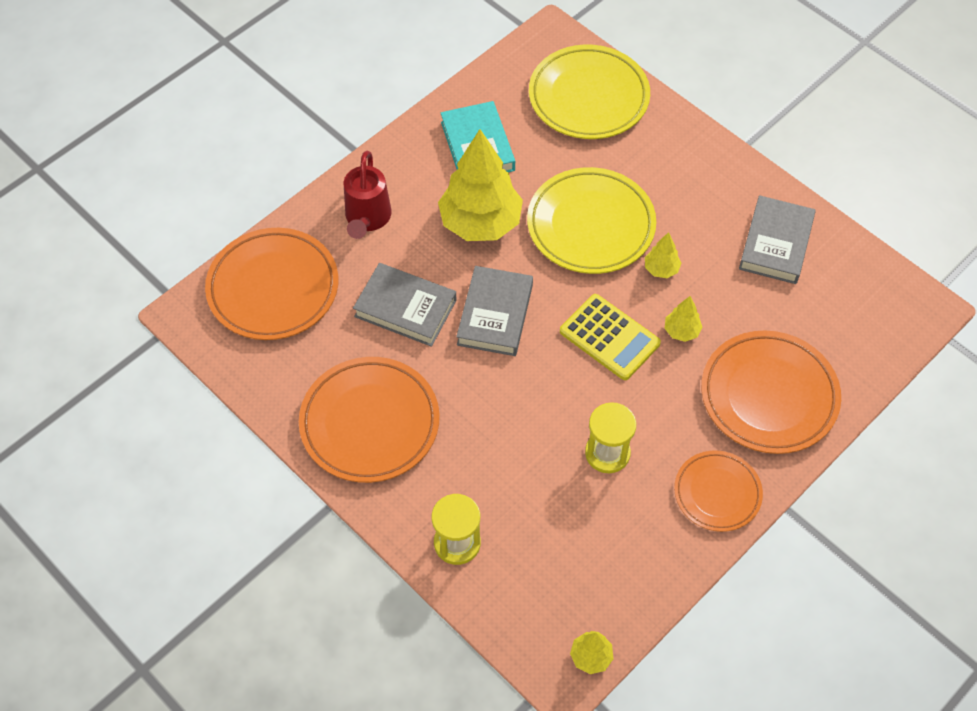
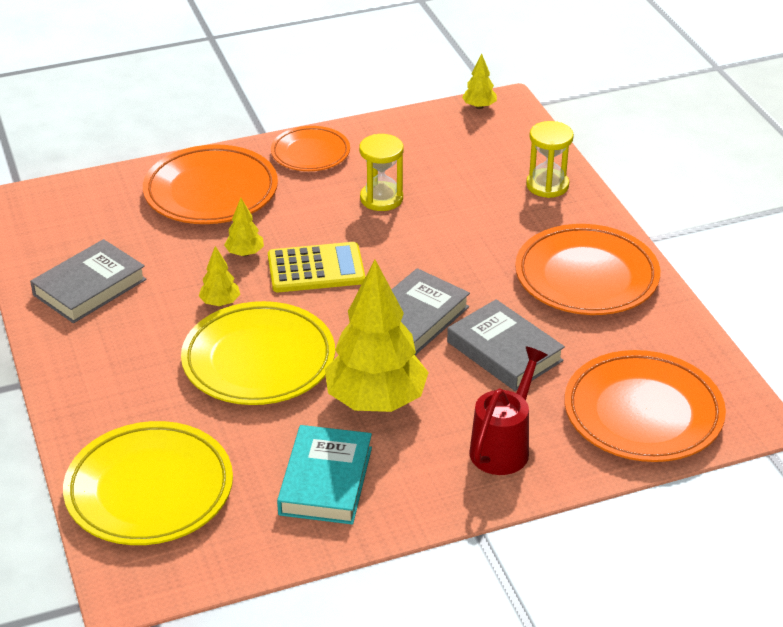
camera: 155 degrees left, 20 degrees down
yellow calculator [560,294,661,380] -> yellow calculator turned 105 degrees clockwise [268,242,365,292]

